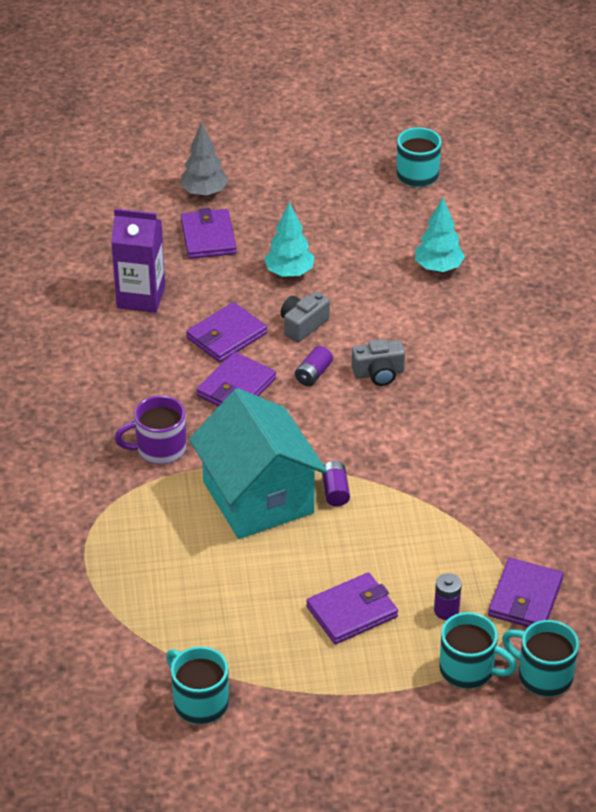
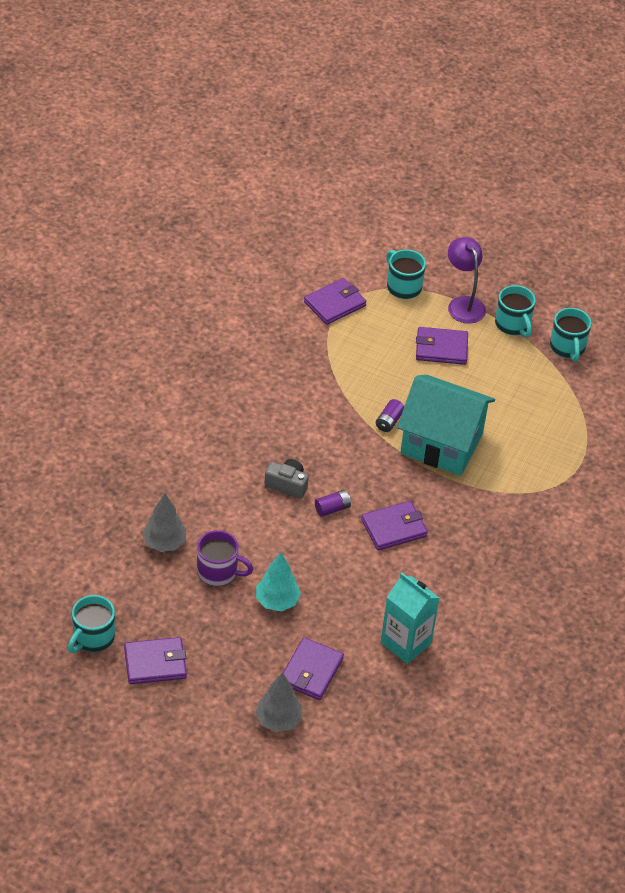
camera: 150 degrees left, 5 degrees up
purple carton [111,209,165,313] -> turquoise carton [381,573,439,664]
purple mug [115,395,186,464] -> purple mug moved to [197,530,254,586]
purple wallet [186,302,267,362] -> purple wallet moved to [124,637,187,684]
turquoise house [189,388,327,539] -> turquoise house turned 75 degrees counterclockwise [397,375,495,476]
grey camera [281,292,330,342] -> none
turquoise tree [415,198,465,272] -> grey tree [142,493,186,552]
purple battery [434,573,462,620] -> none
turquoise mug [502,620,579,697] -> turquoise mug moved to [495,285,536,338]
none -> purple lamp [448,237,486,324]

